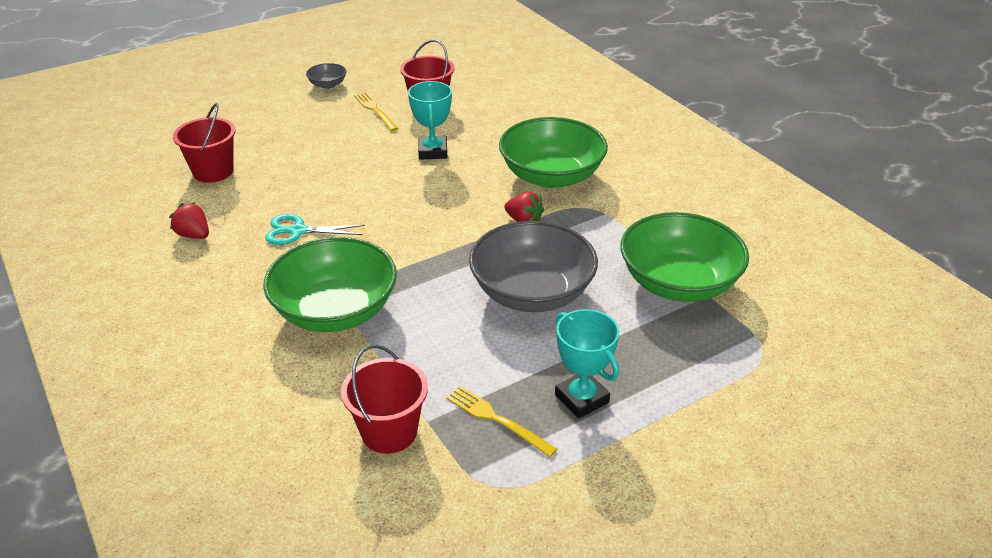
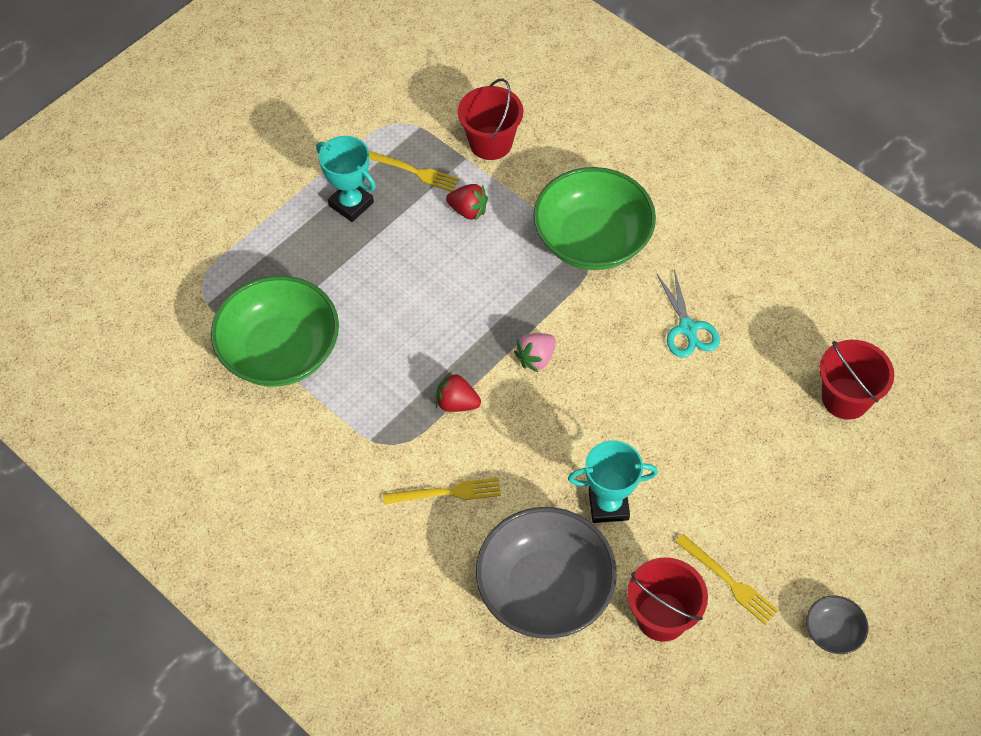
camera: 165 degrees right, 20 degrees up
red strawberry [169,202,209,239] -> red strawberry moved to [446,184,488,221]
turquoise scissors [265,214,365,245] -> turquoise scissors turned 90 degrees clockwise [657,269,720,358]
turquoise trophy [408,81,452,159] -> turquoise trophy turned 75 degrees counterclockwise [568,440,658,523]
grey bowl [469,221,598,312] -> grey bowl moved to [476,507,617,639]
green bowl [499,117,608,188] -> yellow fork [383,478,501,504]
none -> pink strawberry [514,333,556,372]

